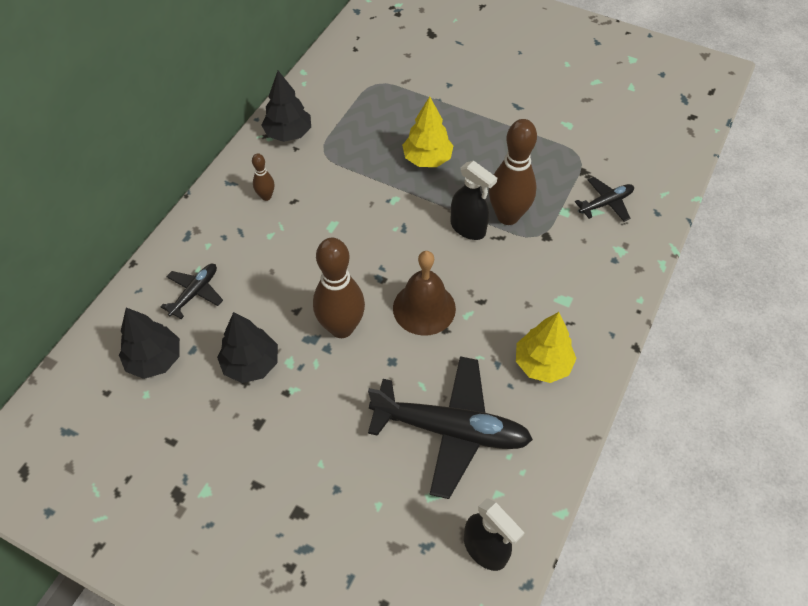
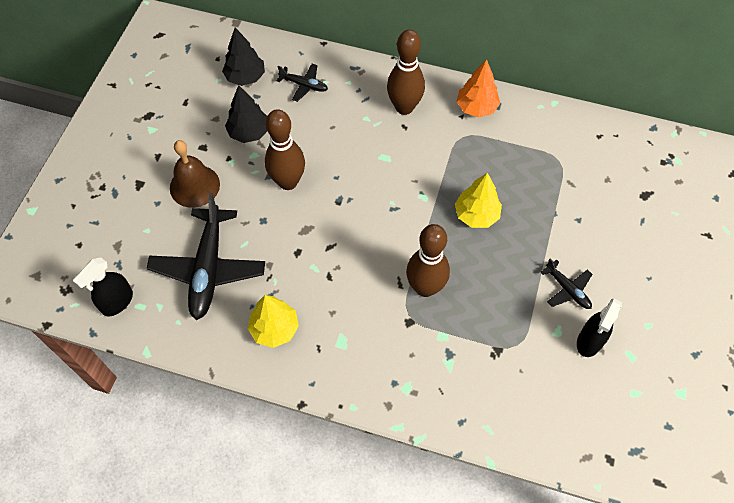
camera: 80 degrees right, 5 degrees up
brown bowling pin [252,153,274,201] -> brown bowling pin [387,30,425,115], size x2.11
black tree [261,71,311,142] -> orange tree [457,59,500,118]
brown bell [393,251,456,336] -> brown bell moved to [170,140,220,208]
black spray bottle [450,161,497,240] -> black spray bottle moved to [577,298,622,357]
black plane [575,177,634,222] -> black plane moved to [540,259,593,309]

